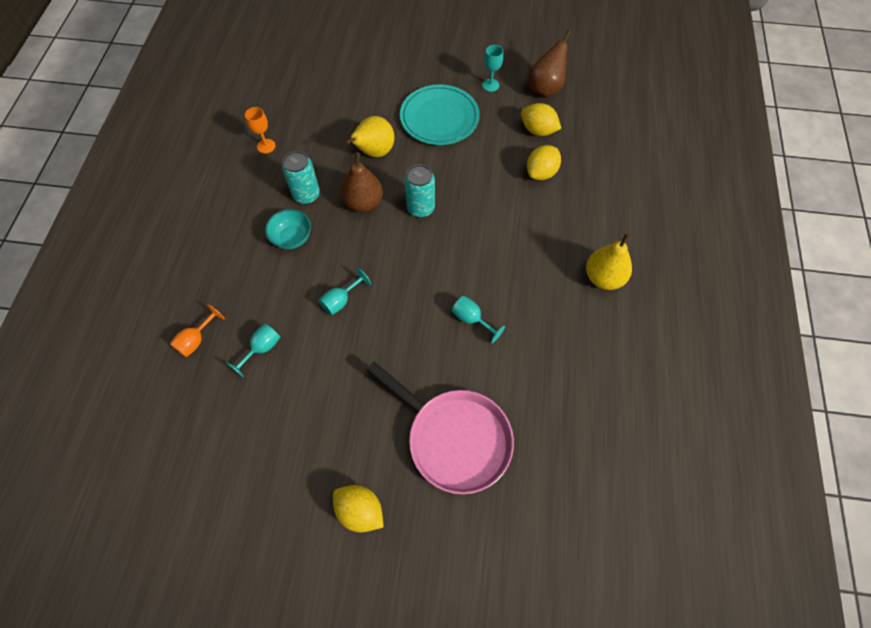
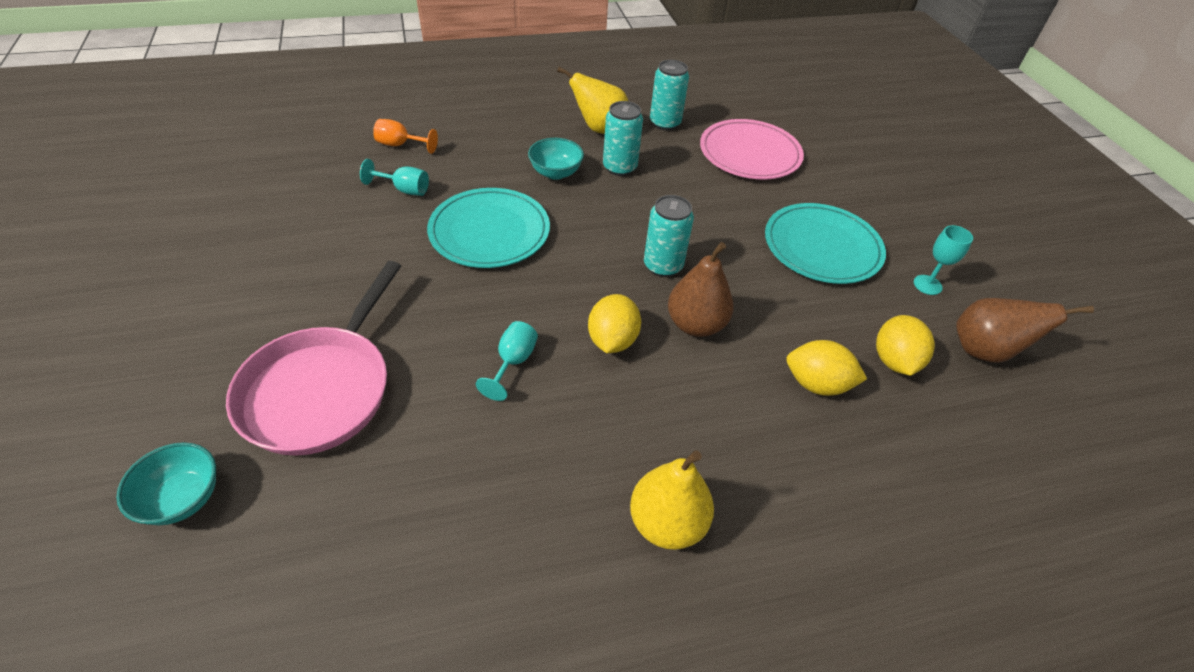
camera: 65 degrees right, 15 degrees down
orange goblet [245,107,276,153] -> turquoise can [650,60,689,131]
turquoise goblet [319,268,371,316] -> turquoise plate [427,188,550,268]
yellow lemon [333,485,384,532] -> yellow lemon moved to [588,294,641,353]
brown pear [341,152,383,212] -> brown pear moved to [668,242,734,337]
yellow pear [345,116,394,157] -> yellow pear moved to [557,67,628,134]
none -> turquoise bowl [116,442,216,525]
none -> pink plate [700,119,804,179]

